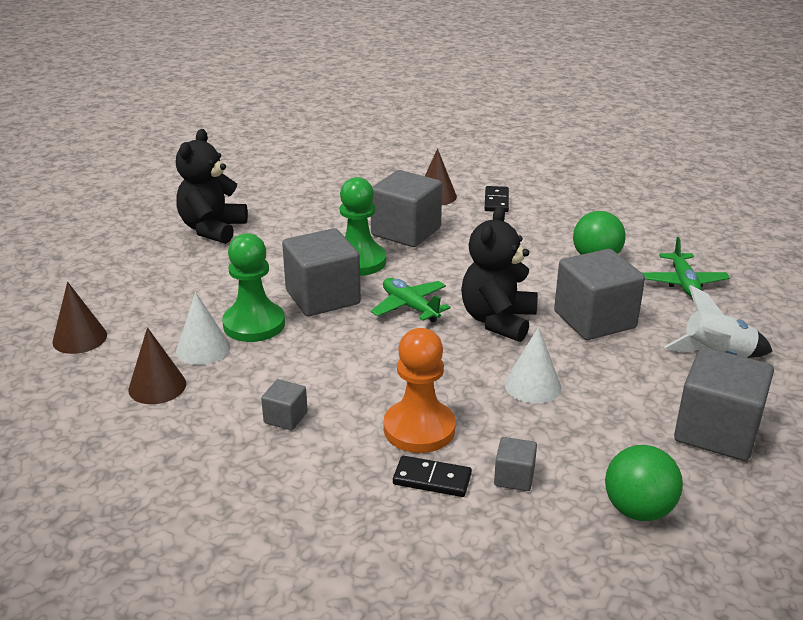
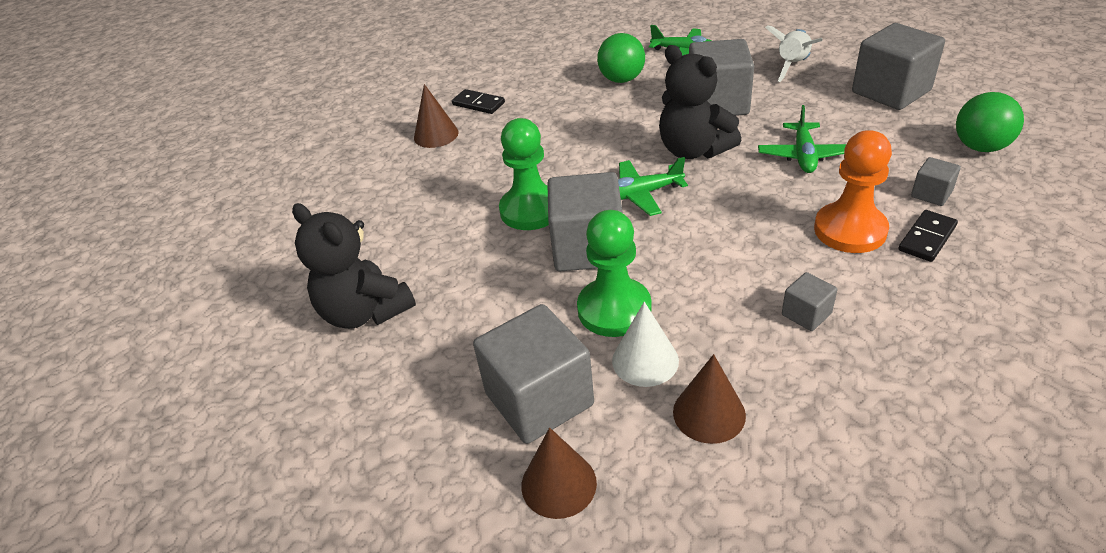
camera: 60 degrees left, 10 degrees up
grey cube [371,170,442,247] -> grey cube moved to [473,304,594,444]
white cone [505,327,561,404] -> green plane [758,105,846,173]

